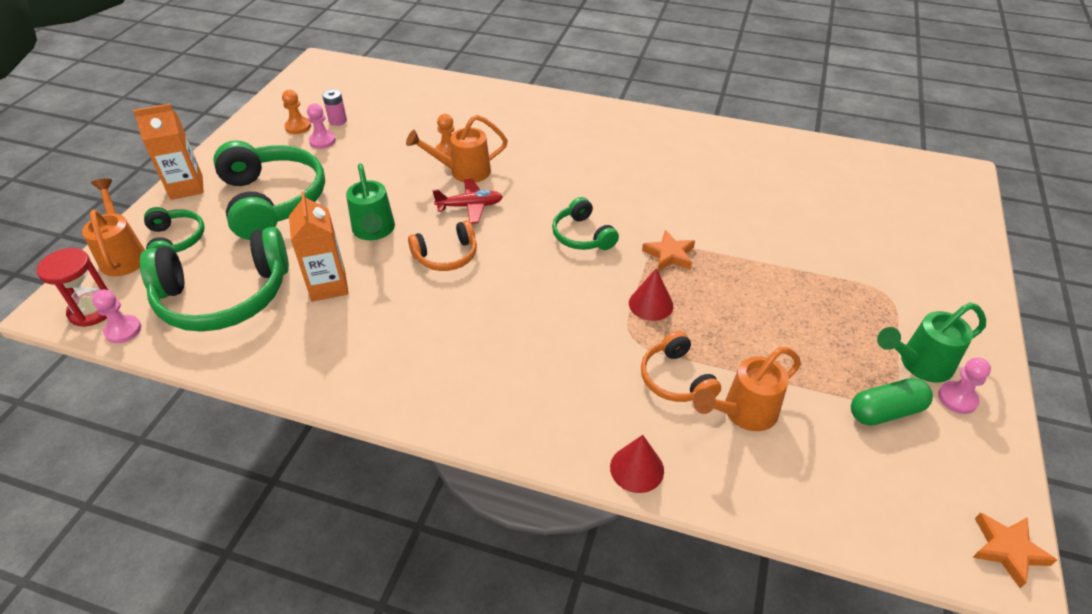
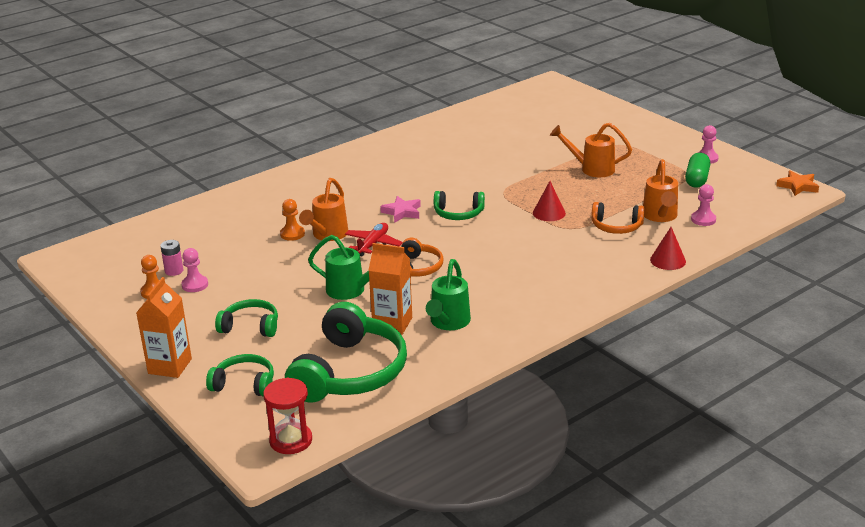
camera: 55 degrees left, 15 degrees down
orange watering can [82,179,145,276] -> orange watering can moved to [550,123,632,177]
pink pawn [92,289,141,343] -> pink pawn moved to [691,184,716,226]
green headphones [213,140,325,240] -> green headphones [215,299,278,337], size x0.52
orange star [642,230,695,271] -> none
green watering can [877,303,986,383] -> green watering can moved to [426,259,471,330]
none -> pink star [380,196,421,223]

